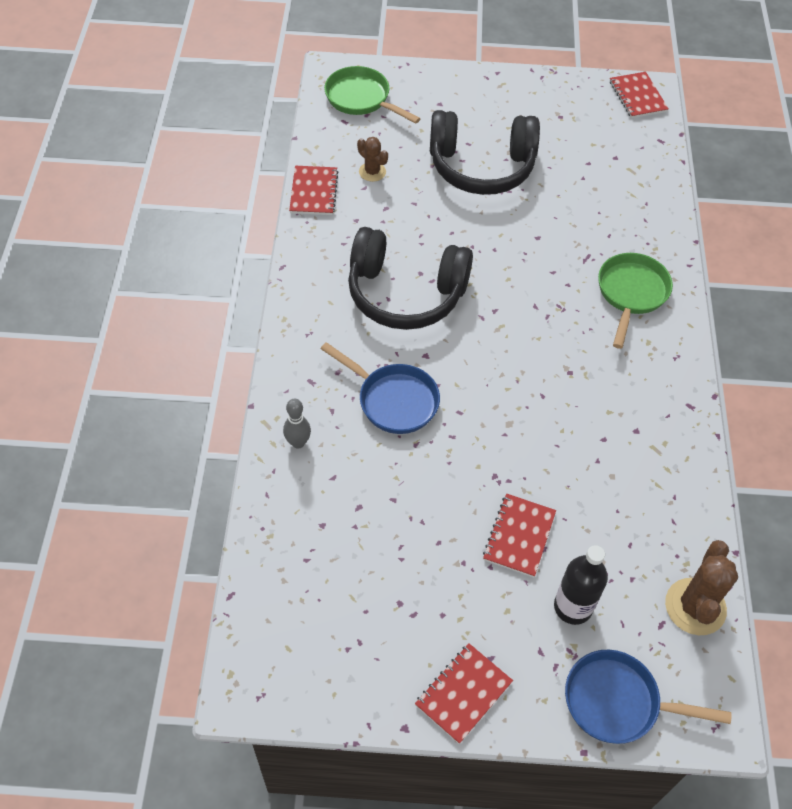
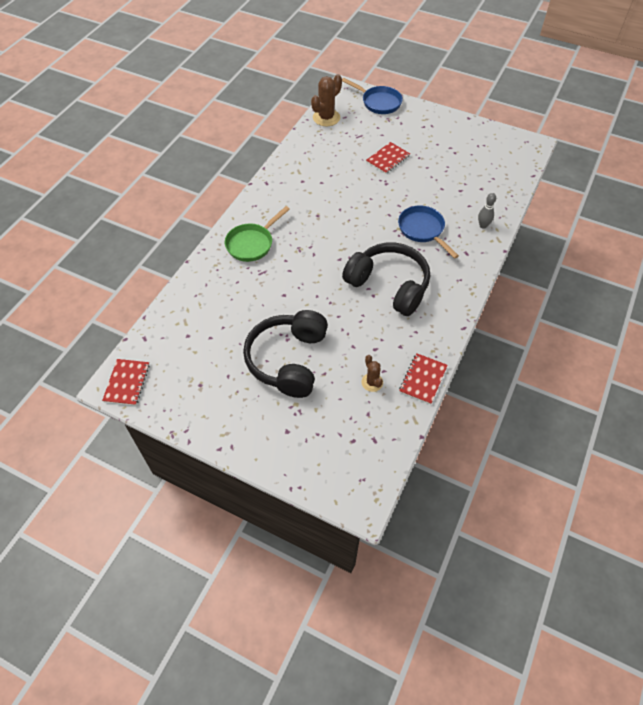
camera: 155 degrees left, 0 degrees up
green pan [324,66,421,124] -> none
red notebook [415,643,513,744] -> none
black headphones [430,110,540,195] -> black headphones turned 105 degrees counterclockwise [243,310,328,398]
black bottle [554,545,608,625] -> none

